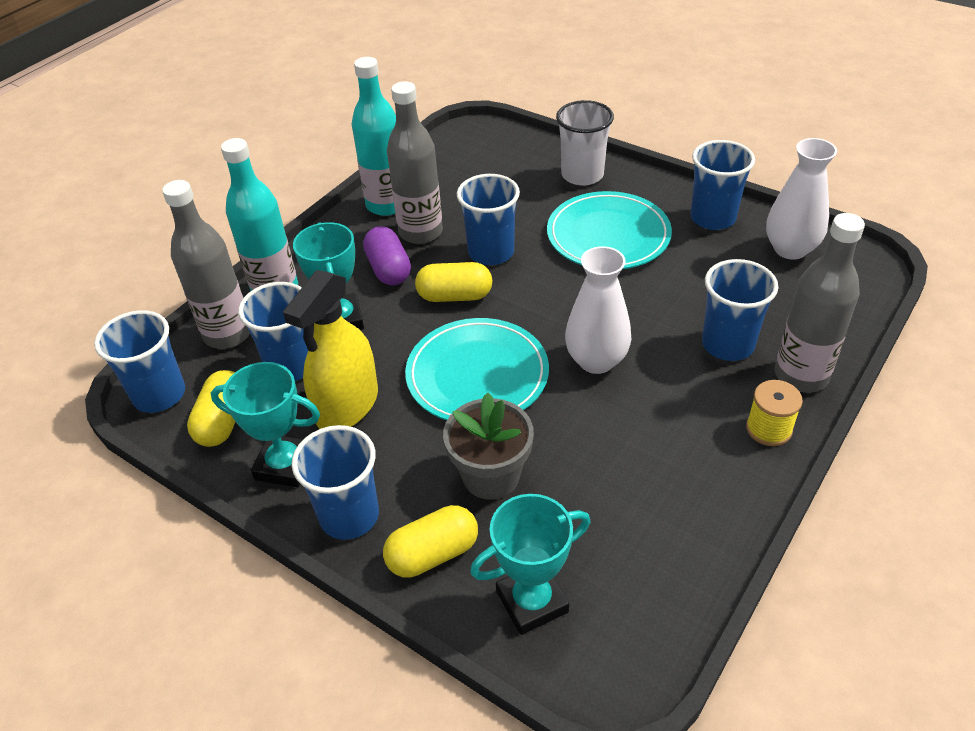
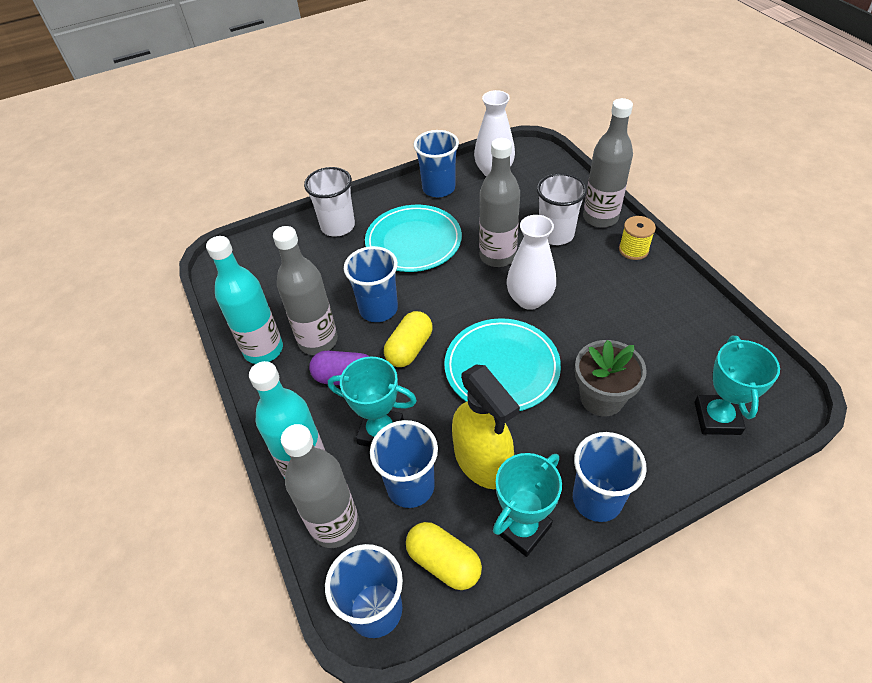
camera: 60 degrees left, 5 degrees up
yellow capsule [383,505,478,578] -> none
blue cup [702,259,778,361] -> white cup [537,173,587,245]
none -> grey bottle [479,138,520,267]

